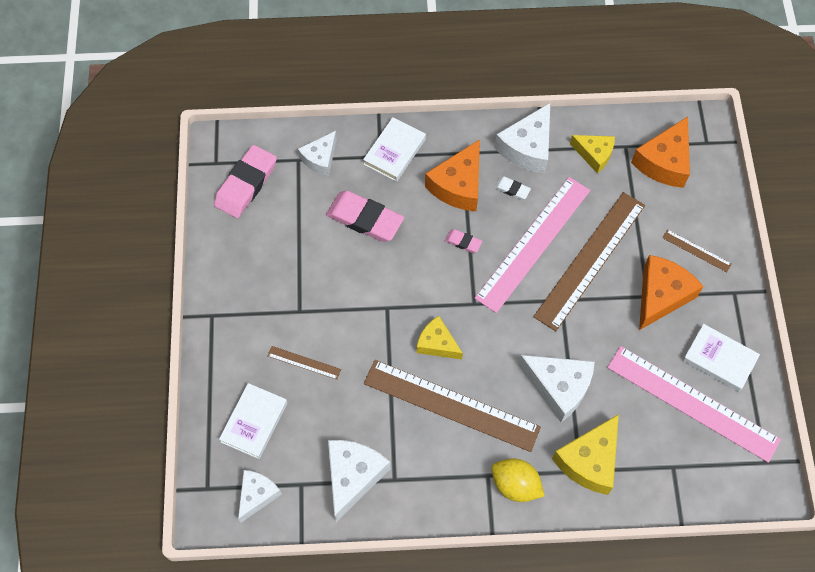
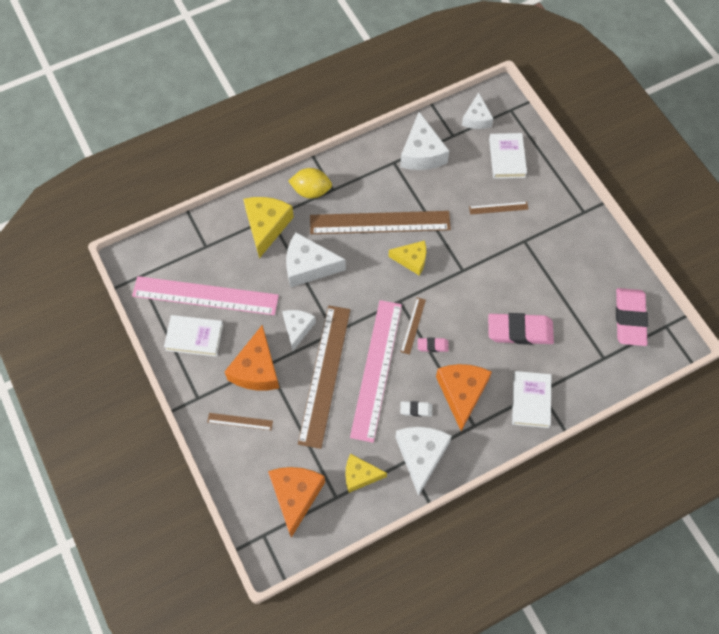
camera: 155 degrees right, 0 degrees up
white cheese [298,131,337,176] -> white cheese moved to [282,310,316,351]
none -> brown ruler [400,297,426,355]

